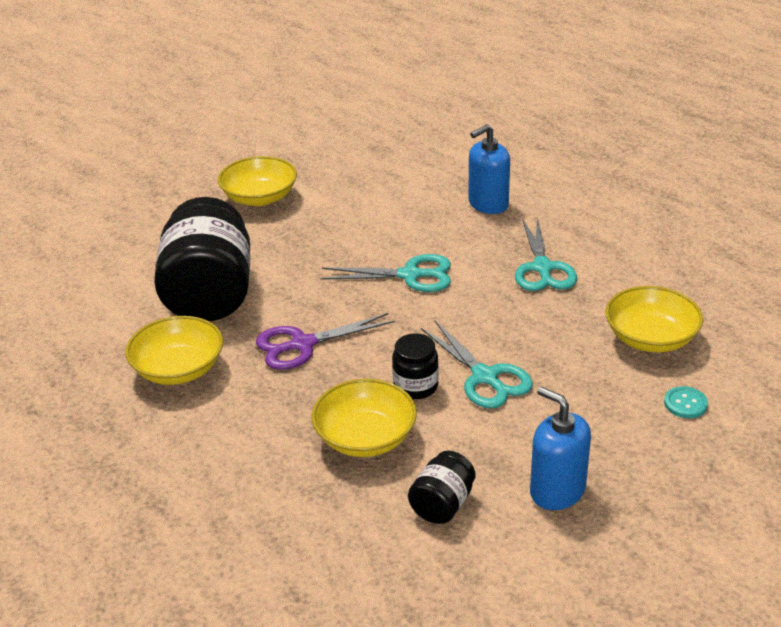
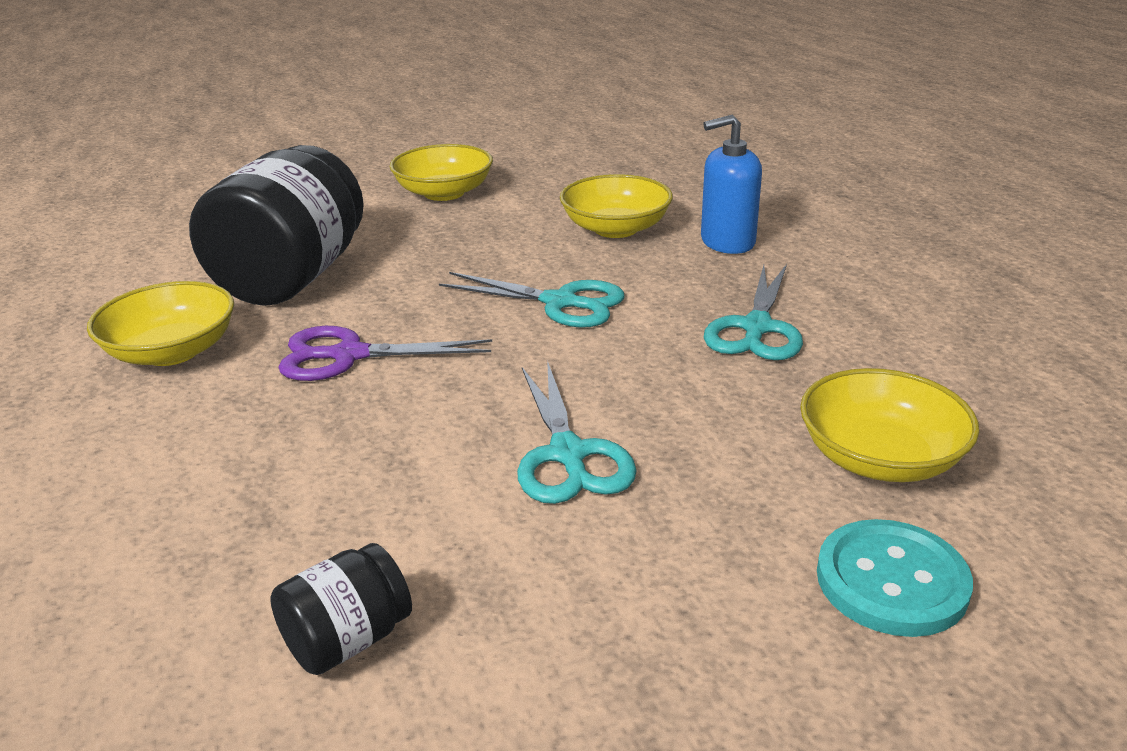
camera: 20 degrees right, 5 degrees down
yellow bowl [312,379,417,457] -> yellow bowl moved to [560,174,673,238]
black jar [392,333,439,399] -> none
blue soap dispenser [530,387,591,510] -> none
turquoise button [664,386,708,418] -> turquoise button [817,519,973,637], size x1.80

